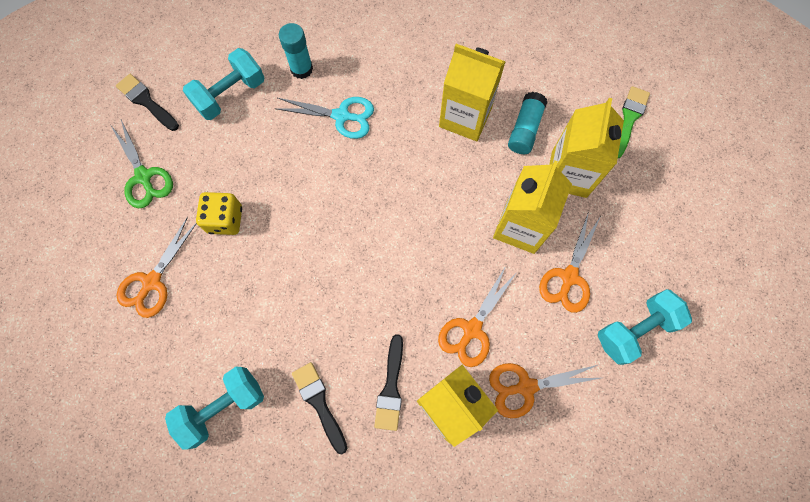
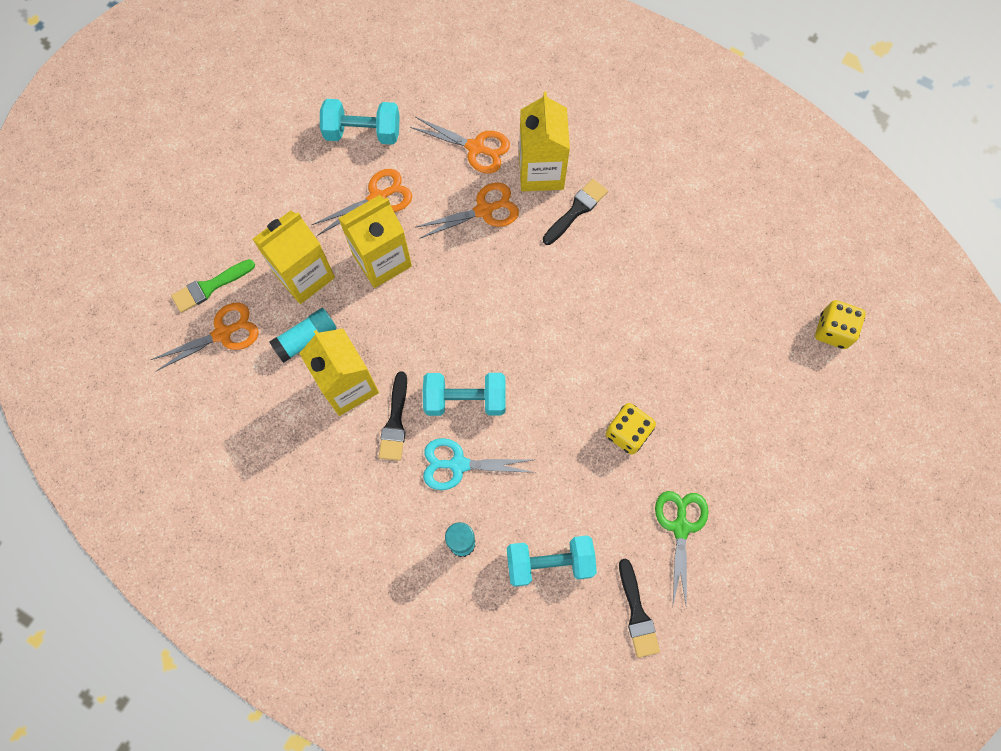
camera: 145 degrees left, 0 degrees up
orange scissors [116,217,197,318] -> orange scissors moved to [151,303,258,371]
turquoise dumbbell [165,367,264,450] -> turquoise dumbbell moved to [423,373,505,416]
turquoise scissors [274,97,374,139] -> turquoise scissors turned 45 degrees counterclockwise [423,438,536,490]
black brush [292,362,347,454] -> black brush moved to [379,371,407,461]
none -> yellow dice [815,300,866,349]

